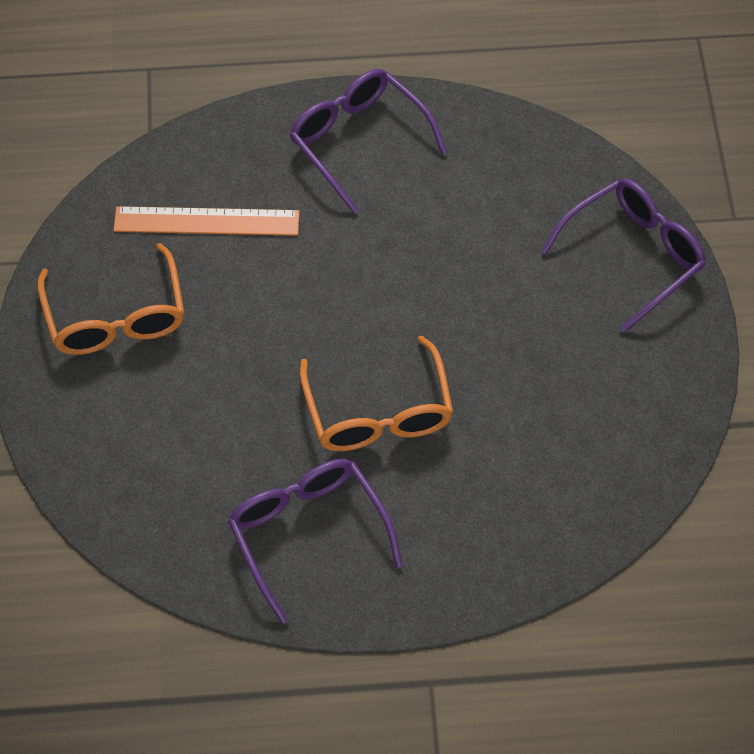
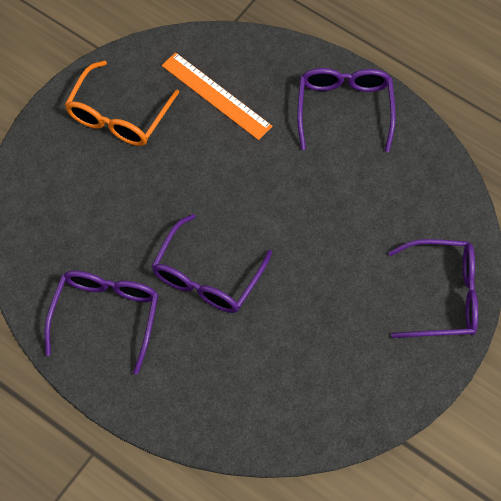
camera: 40 degrees right, 5 degrees up
orange glasses [300,336,453,451] -> purple glasses [152,214,272,313]

